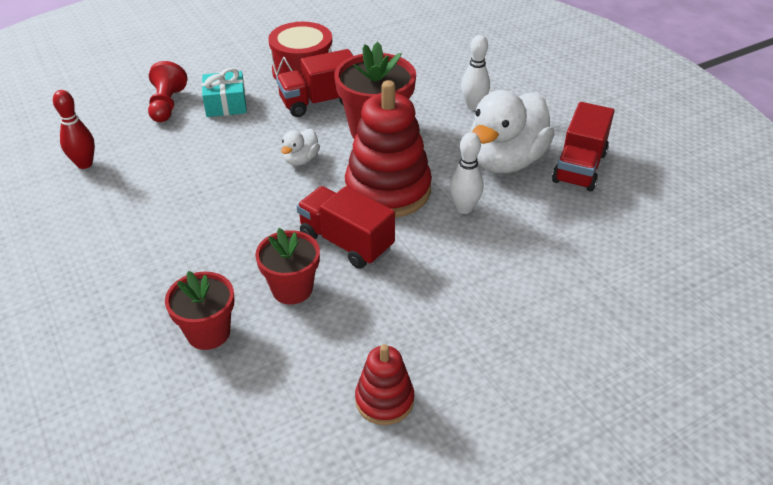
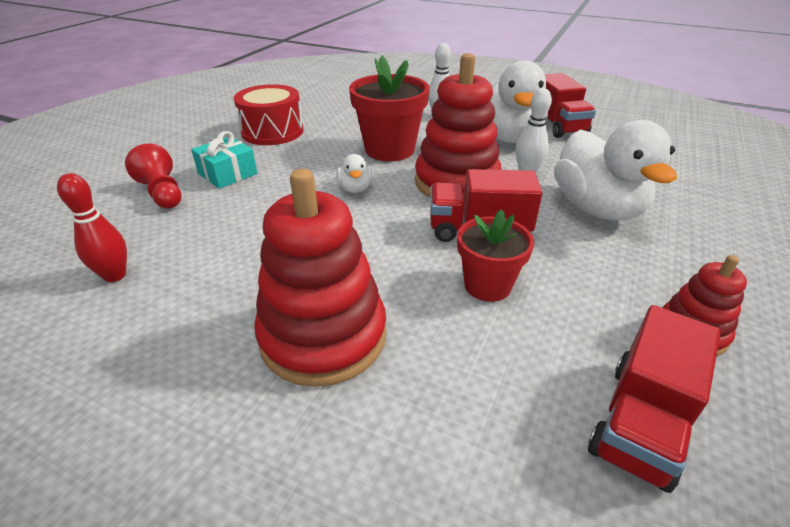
camera: 35 degrees left, 5 degrees down
red flower pot [165,271,234,350] -> none
red truck [276,49,353,117] -> red truck moved to [588,305,721,493]
none -> red stacking toy [254,169,387,387]
none -> white duck [554,120,677,221]

